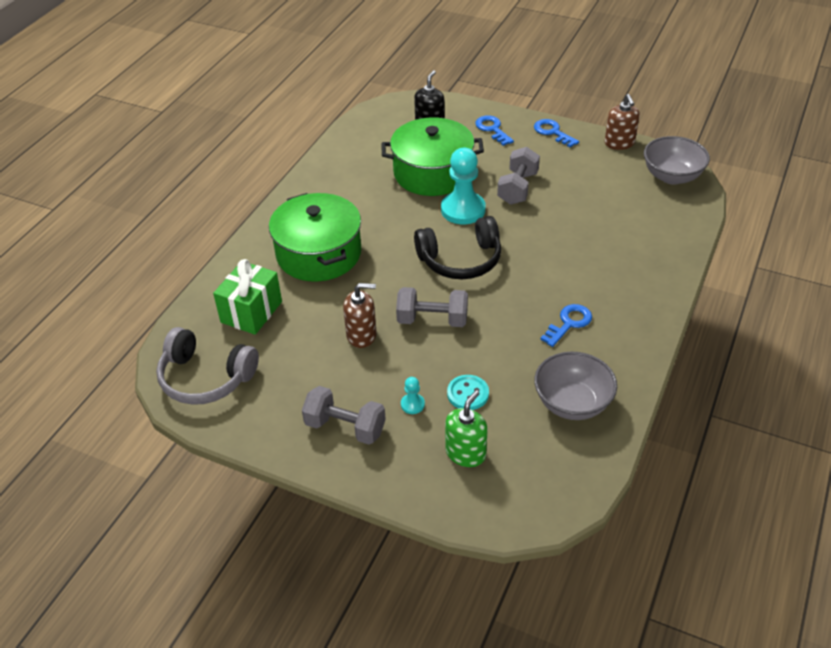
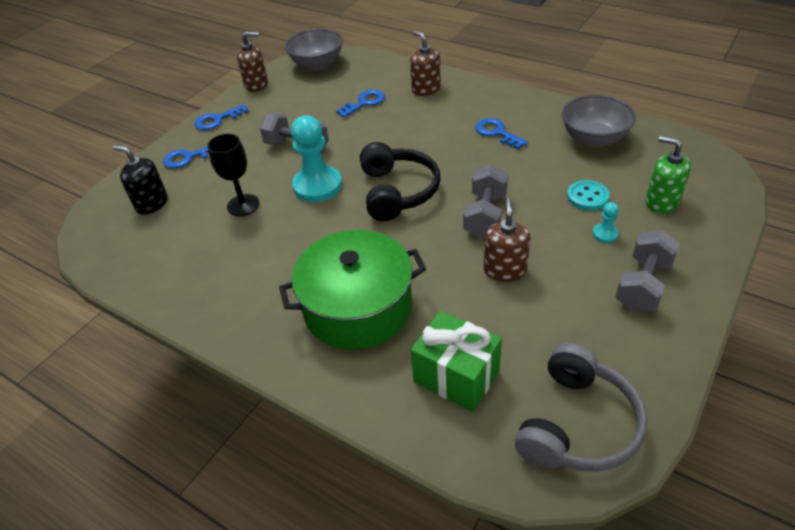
camera: 80 degrees left, 0 degrees up
green pot [382,117,484,196] -> black goblet [207,134,260,216]
none -> blue key [336,90,385,118]
none -> brown soap dispenser [410,31,441,96]

